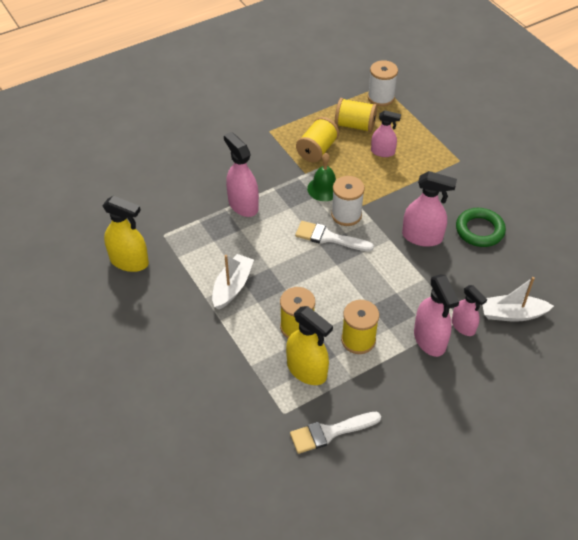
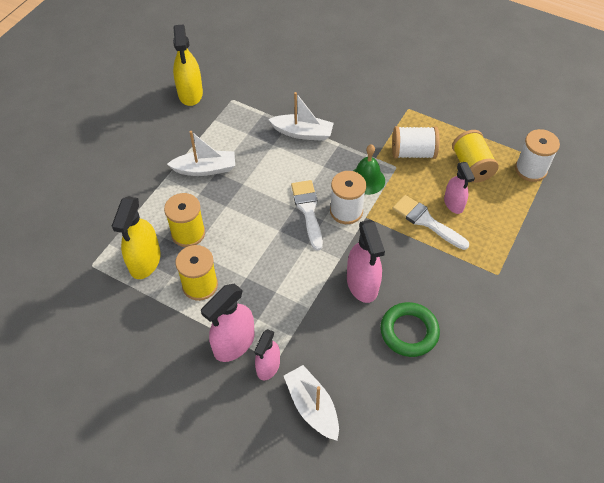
camera: 60 degrees right, 5 degrees up
pink spray bottle [224,132,259,217] -> white boat [268,92,334,141]
white brush [290,412,381,454] -> white brush moved to [392,195,469,250]
yellow spool [296,117,339,162] -> white spool [392,126,439,159]

